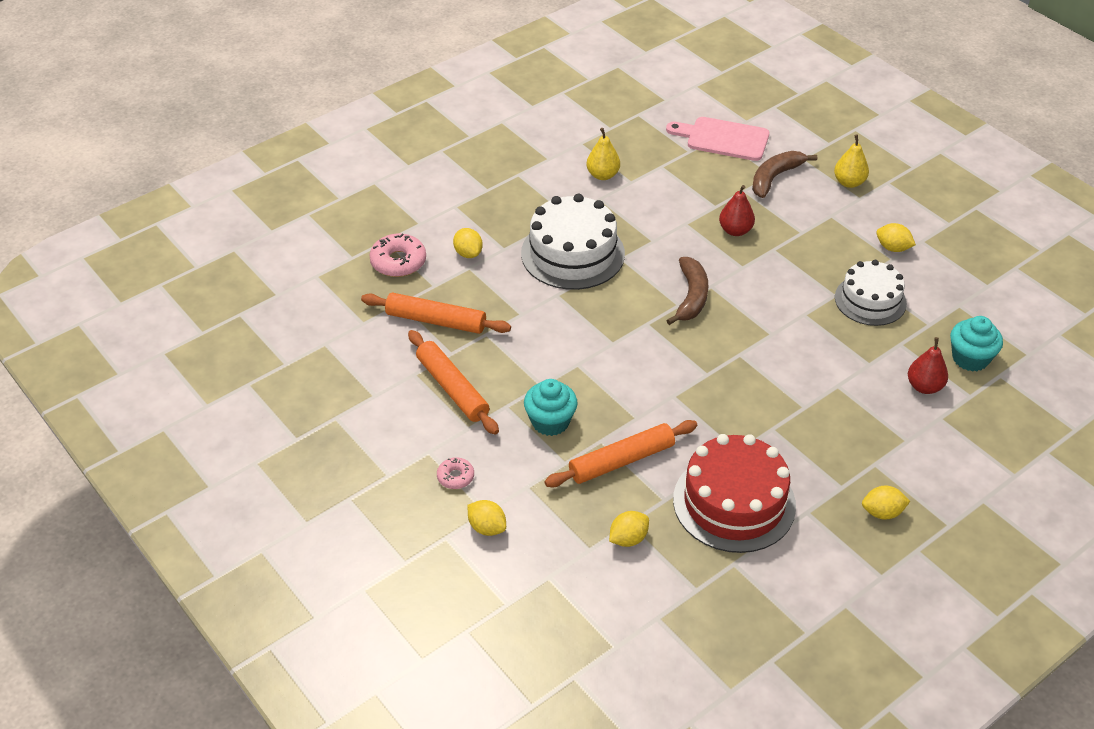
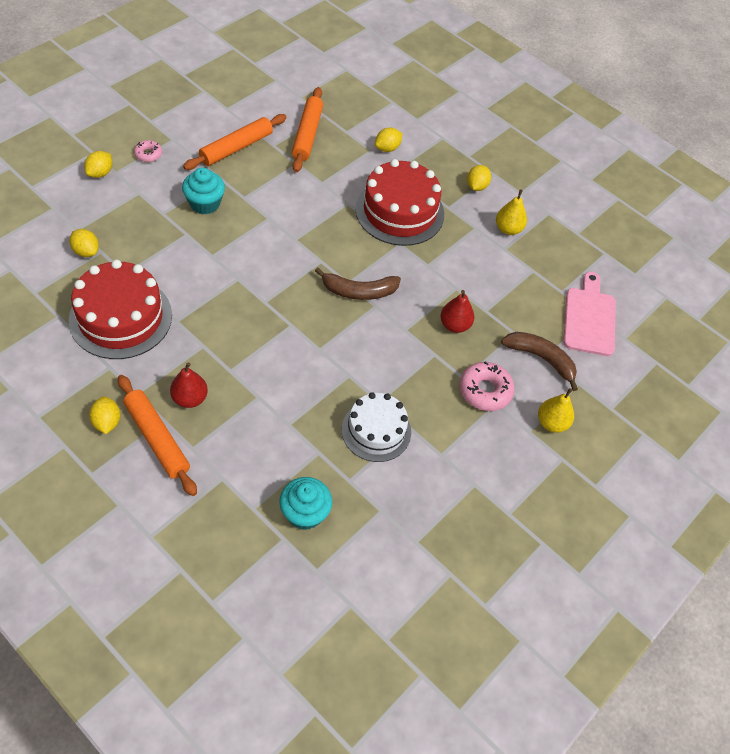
camera: 75 degrees right, 10 degrees up
pink donut [369,233,426,277] -> pink donut moved to [459,361,515,411]
white cake [521,194,625,290] -> red cake [355,159,444,246]
orange rolling pin [544,420,697,487] -> orange rolling pin moved to [118,375,197,496]
yellow lemon [876,223,916,252] -> yellow lemon moved to [467,165,491,191]
red pear [908,337,948,394] -> red pear moved to [170,362,208,408]

